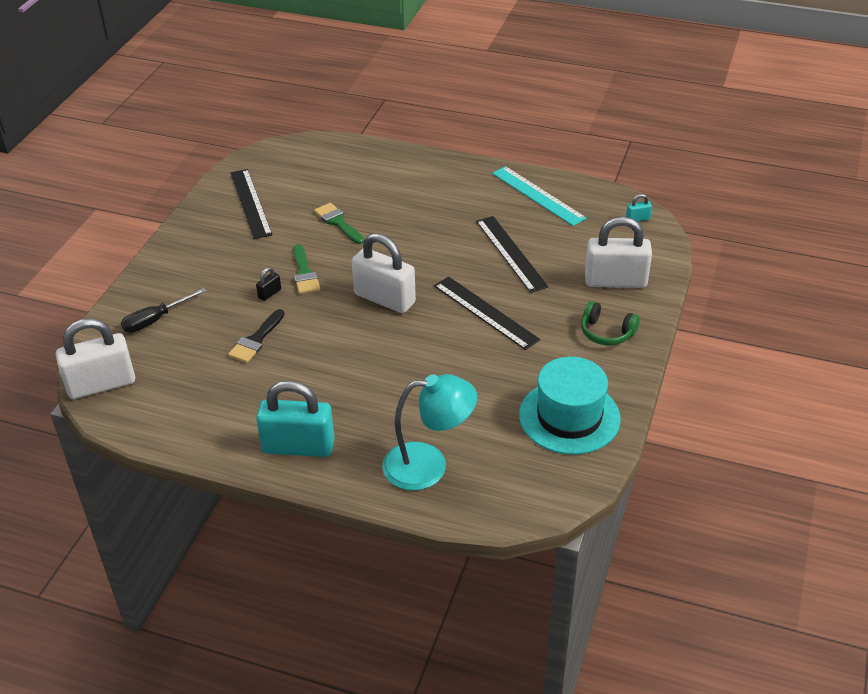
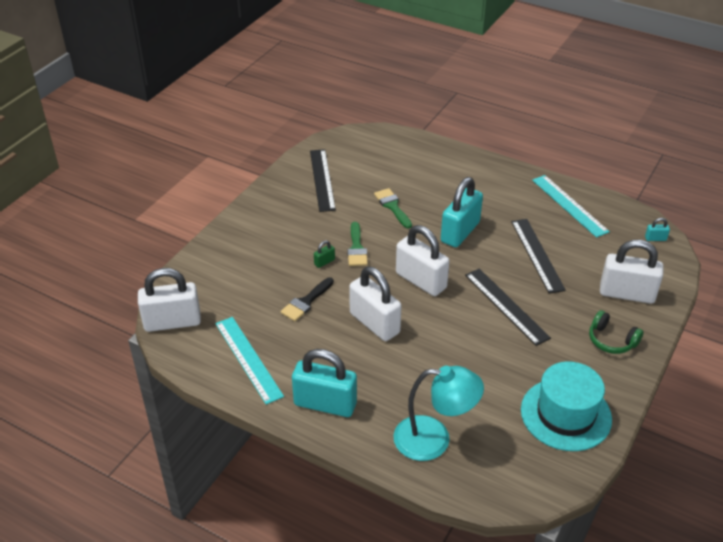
camera: 10 degrees right, 0 degrees up
black screwdriver [121,288,207,333] -> none
black padlock [256,267,281,301] -> green padlock [314,240,335,268]
none -> turquoise ruler [215,317,284,405]
none -> white padlock [349,267,401,341]
none -> turquoise padlock [441,177,483,247]

